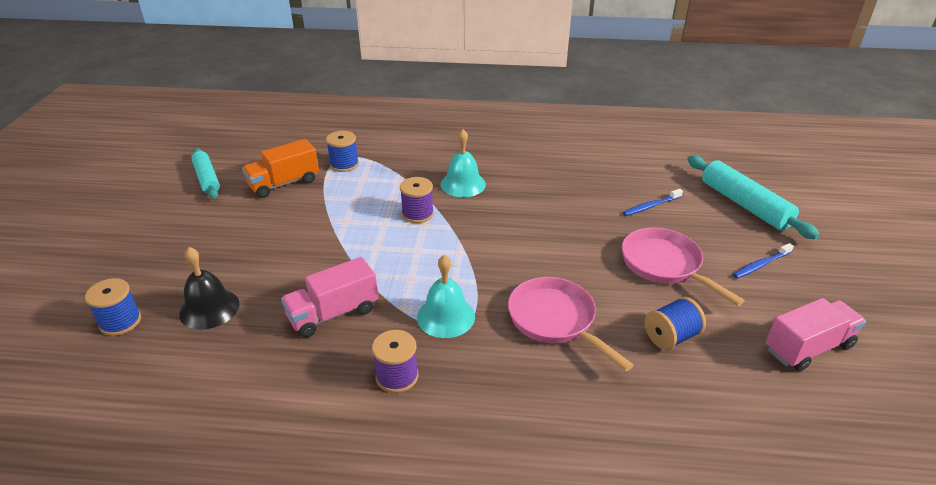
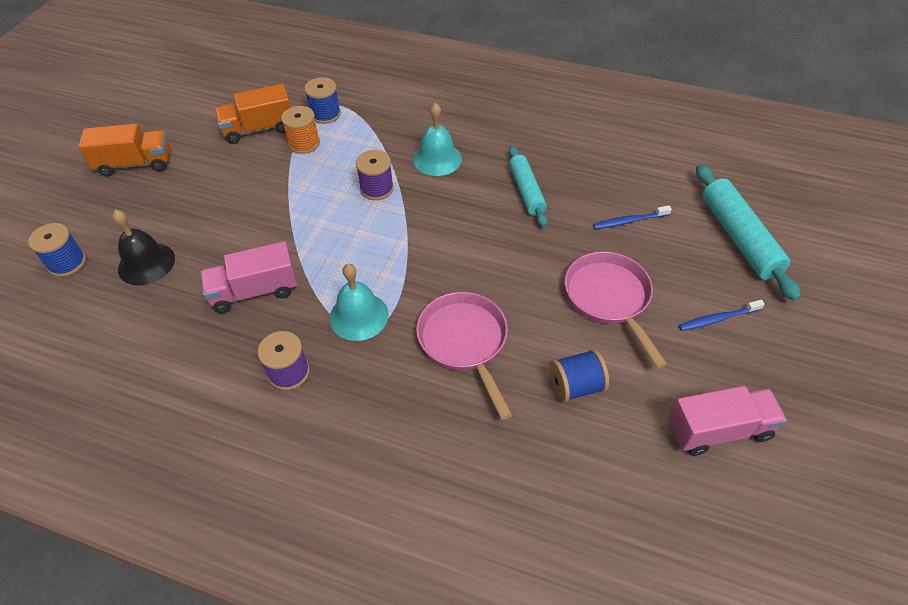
camera: 15 degrees right, 15 degrees up
turquoise rolling pin [191,148,220,199] -> turquoise rolling pin moved to [509,146,547,227]
none -> orange truck [78,124,170,177]
none -> orange spool [281,106,320,154]

